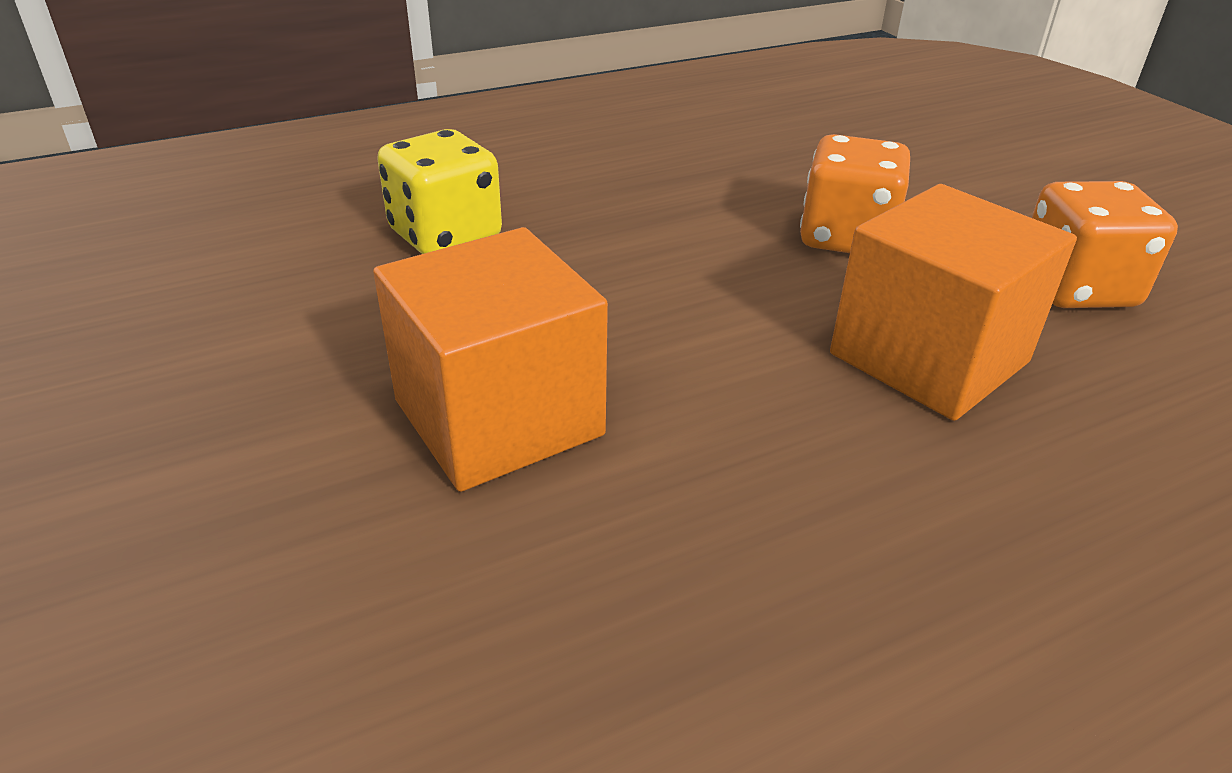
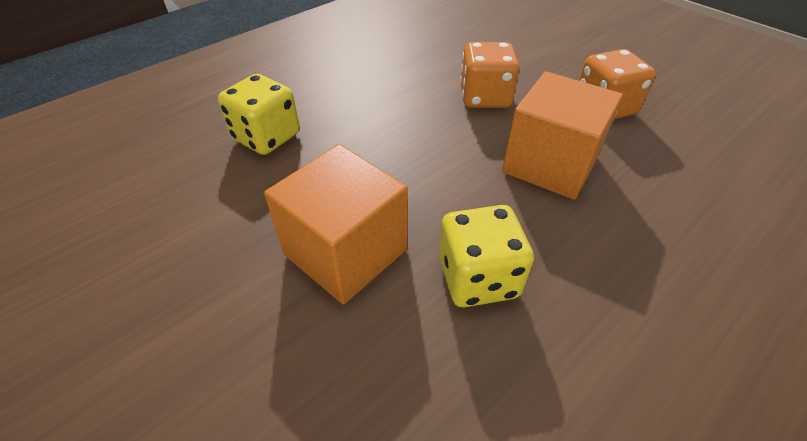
camera: 15 degrees left, 10 degrees up
none -> yellow dice [439,205,534,308]

